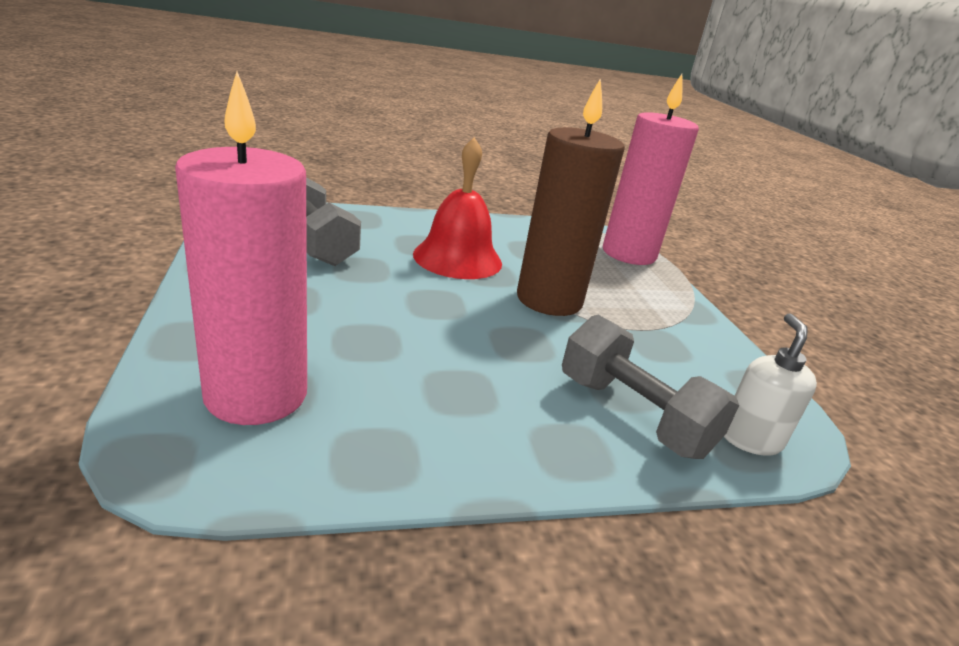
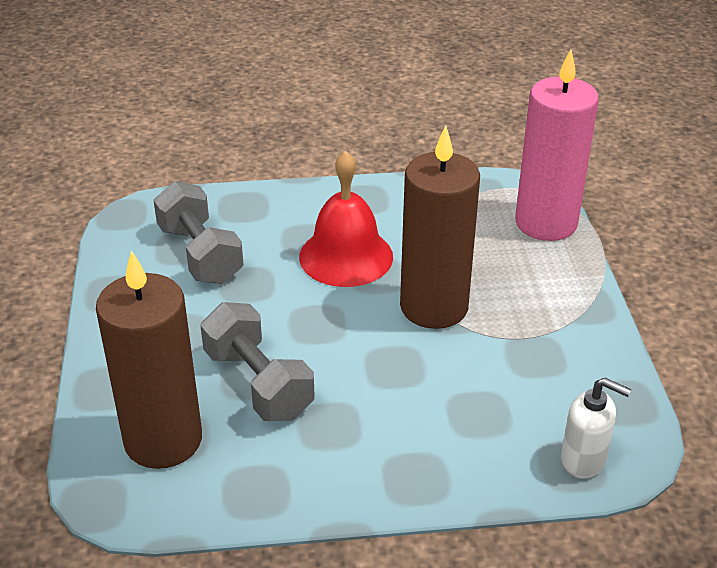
camera: 10 degrees right, 10 degrees up
pink candle [175,71,307,425] -> brown candle [96,250,202,469]
grey dumbbell [562,315,739,459] -> grey dumbbell moved to [200,302,314,421]
white soap dispenser [724,313,817,456] -> white soap dispenser turned 105 degrees clockwise [561,378,631,479]

